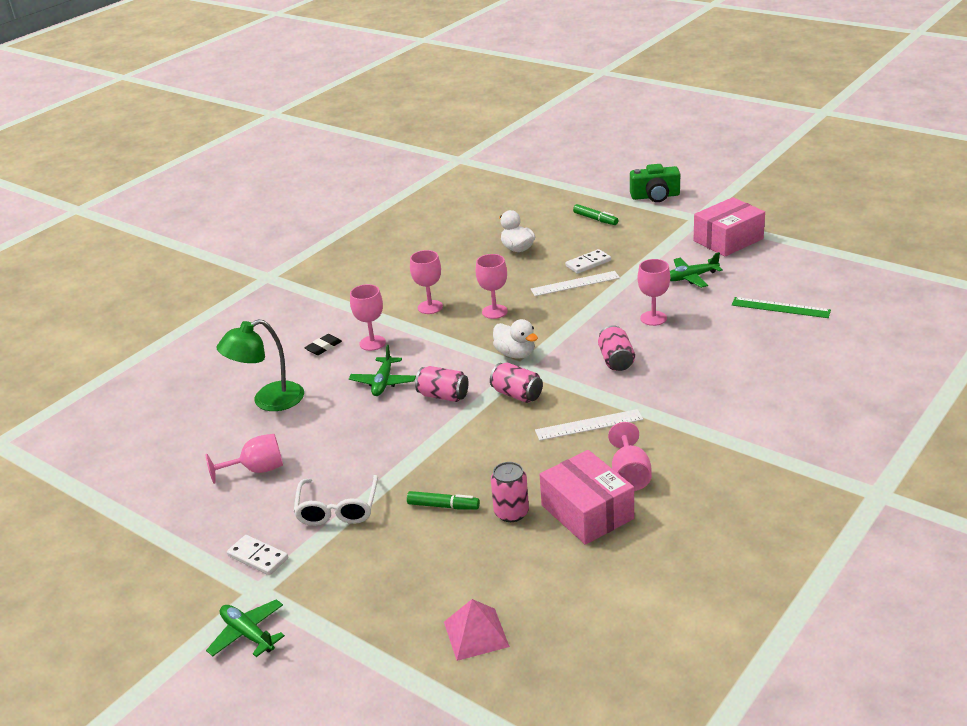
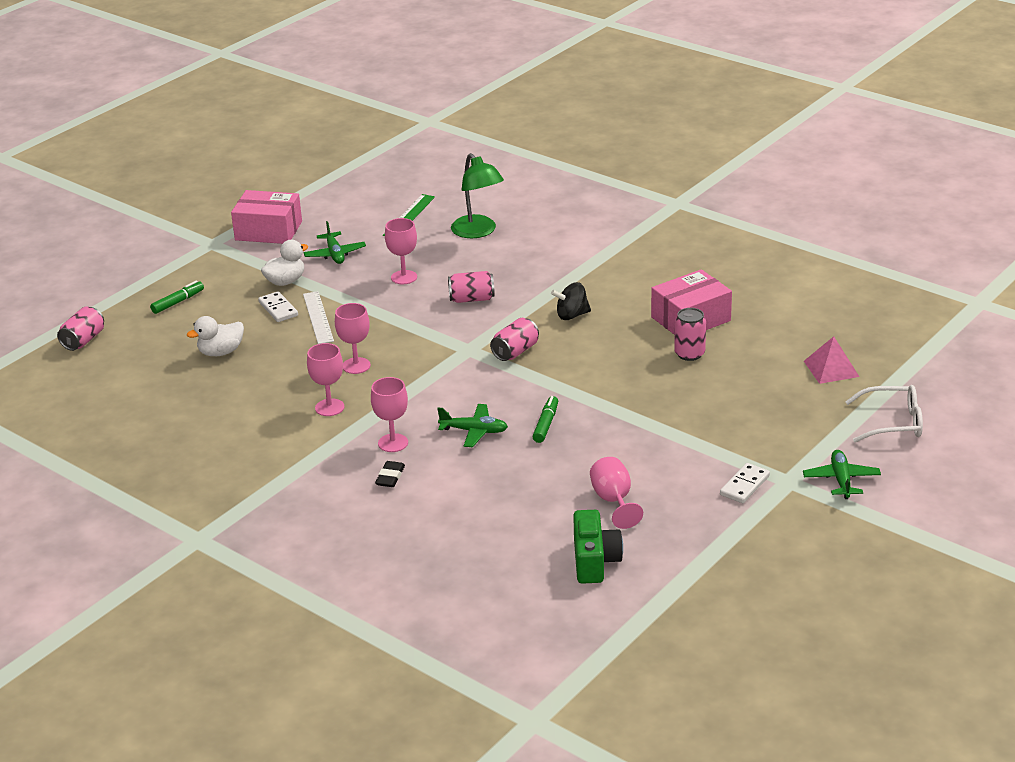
camera: 90 degrees left, 0 degrees up
green plane [206,599,285,657] -> green plane turned 135 degrees clockwise [803,450,881,499]
green lamp [217,319,304,411] -> green lamp moved to [451,153,504,238]
white glasses [293,475,378,526] -> white glasses moved to [845,385,923,442]
black eraser [304,334,342,355] -> black eraser turned 60 degrees clockwise [375,461,405,487]
green marker [407,491,480,510] -> green marker moved to [532,396,558,443]
pink can [415,366,469,402] -> pink can moved to [57,307,104,351]
white duck [493,319,538,358] -> white duck moved to [261,240,308,286]
white ruler [535,409,643,441] -> black spinning top [551,282,591,320]
pink goblet [608,422,651,491] -> none
green camera [630,164,680,202] -> green camera moved to [573,510,623,584]
pink box [694,197,765,257] -> pink box turned 45 degrees counterclockwise [231,190,302,244]

